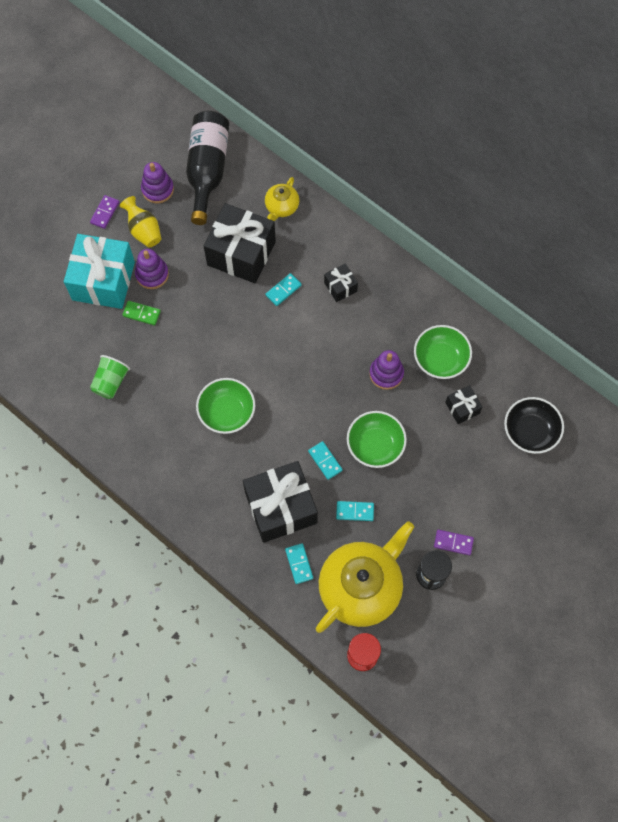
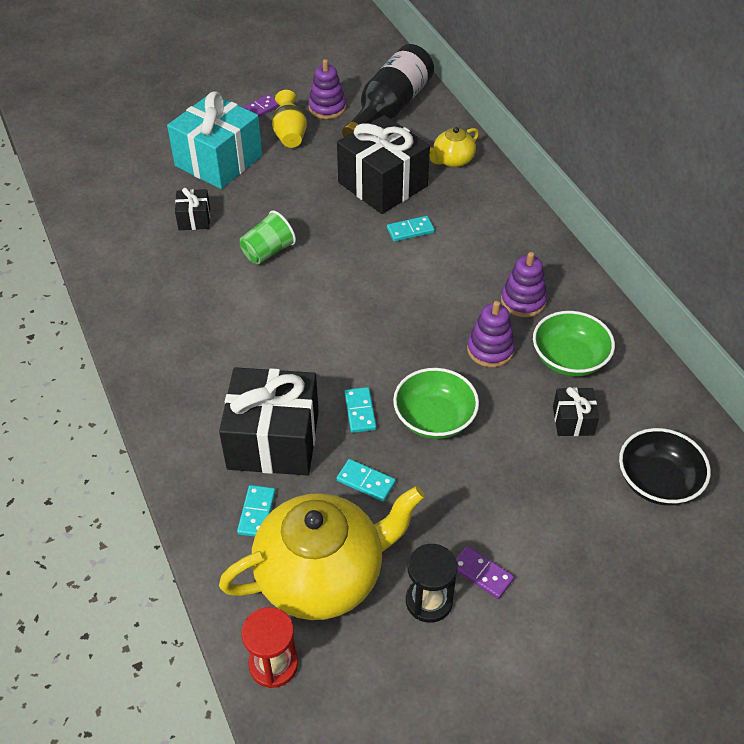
camera: 25 degrees right, 20 degrees down
green cup [90,355,130,399] -> green cup moved to [240,210,296,264]
green domino [122,301,161,325] -> none
purple stacking toy [135,249,169,289] -> purple stacking toy moved to [501,252,547,317]
green bowl [196,378,255,434] -> none
black gift [324,263,358,302] -> black gift moved to [175,188,210,230]

